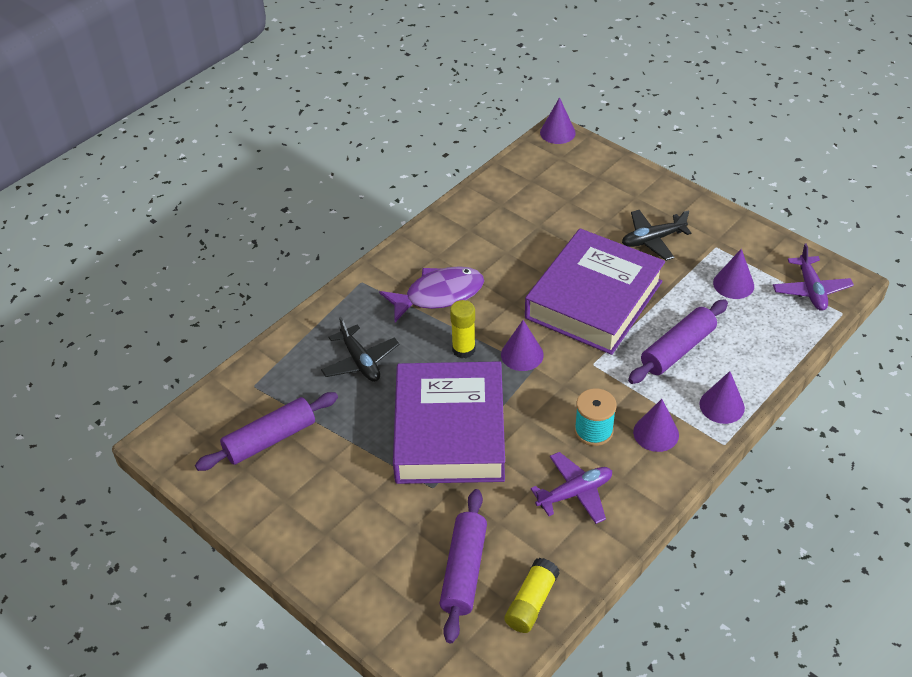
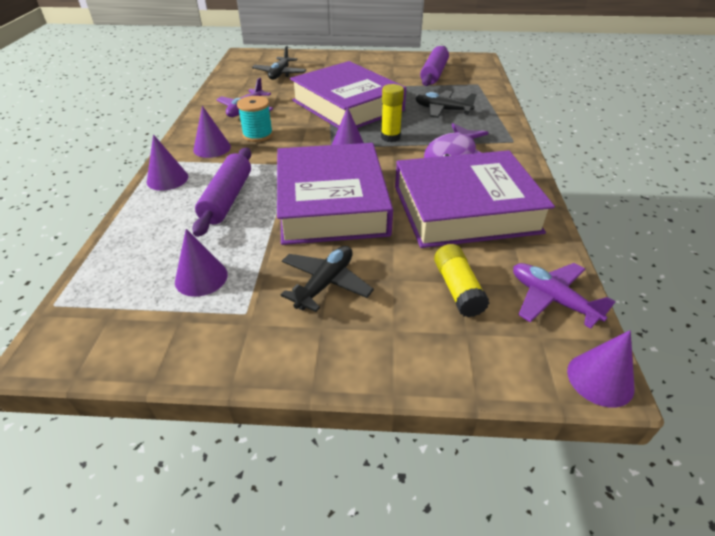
camera: 140 degrees right, 5 degrees down
purple rolling pin [440,489,487,643] -> black plane [252,46,306,80]
yellow glue stick [505,558,559,633] -> yellow glue stick moved to [434,244,489,317]
purple plane [773,243,854,311] -> purple plane moved to [513,263,616,329]
none -> purple book [395,150,555,248]

